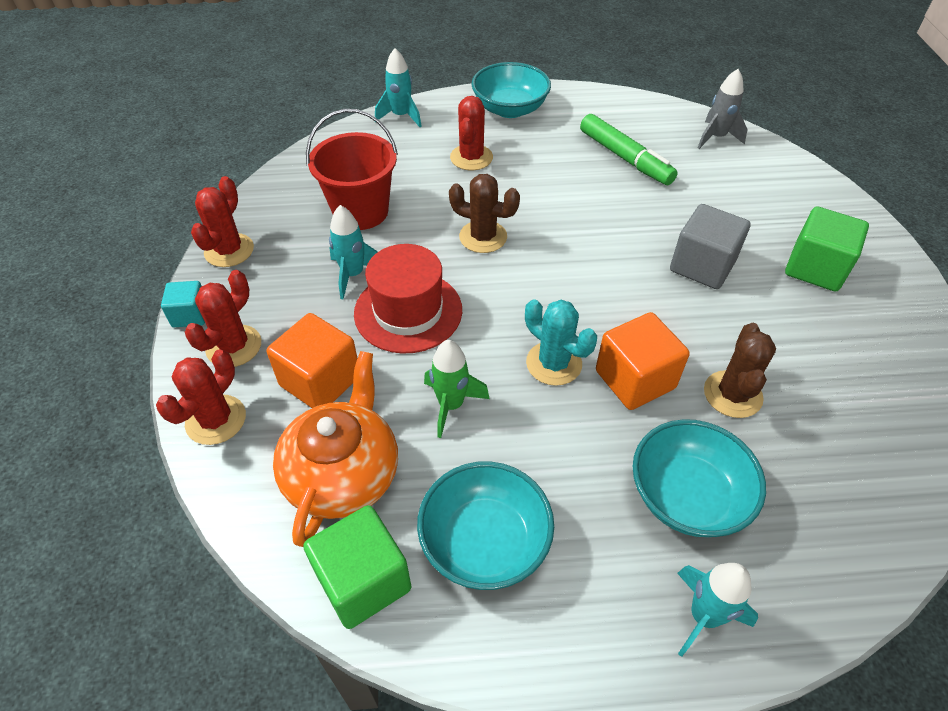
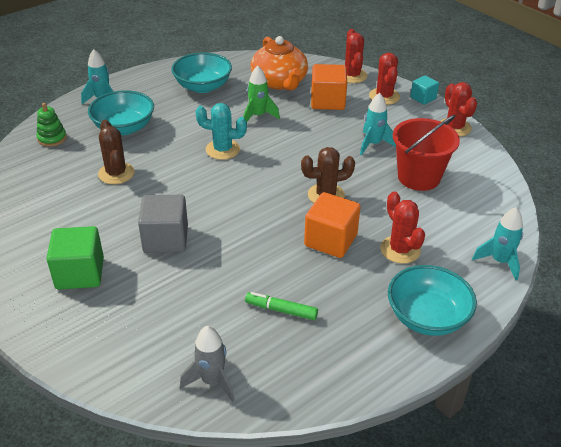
camera: 145 degrees right, 10 degrees down
green cube [303,505,412,629] -> none
red hat [354,244,462,354] -> none
green marker [580,114,678,185] -> green marker [245,292,318,320], size x0.61
orange cube [596,312,690,410] -> orange cube moved to [304,192,361,258]
none -> green stacking toy [37,103,67,147]

